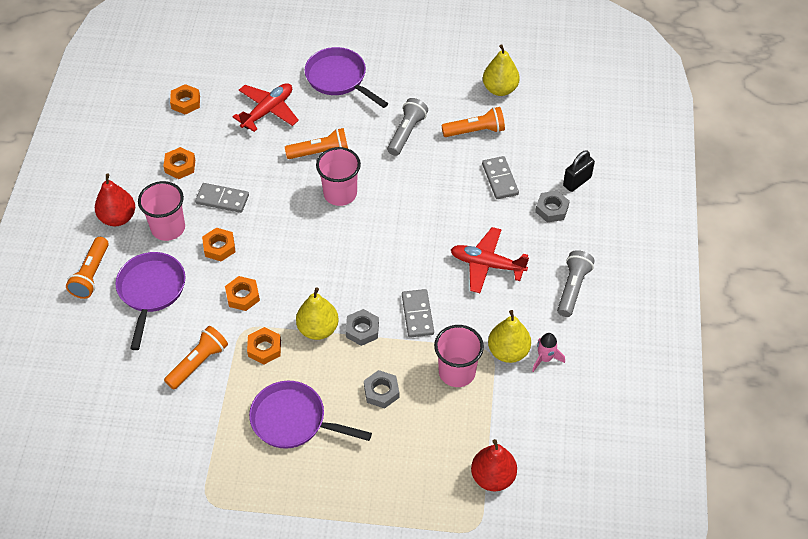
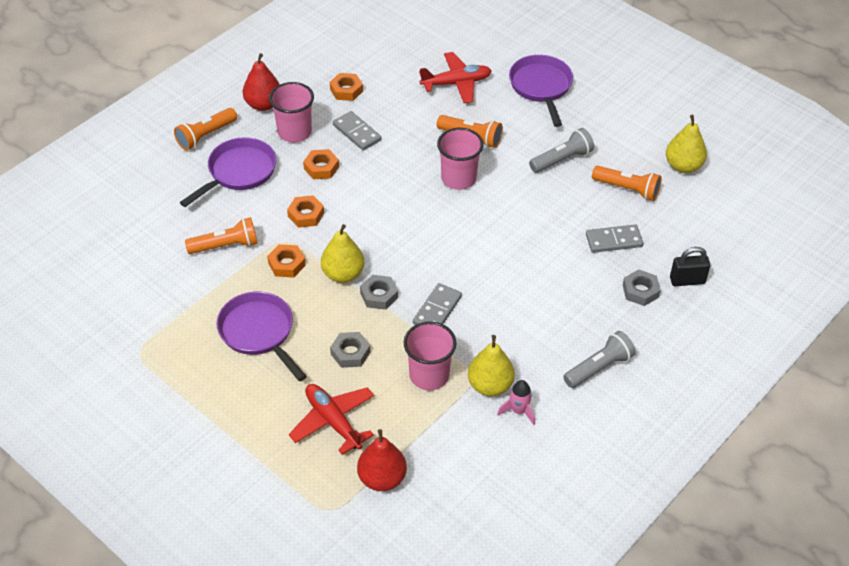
camera: 35 degrees right, 5 degrees down
orange nut [170,84,200,115] -> none
red plane [451,227,529,293] -> red plane moved to [289,384,374,455]
grey domino [482,156,519,199] -> grey domino turned 60 degrees clockwise [586,224,643,253]

